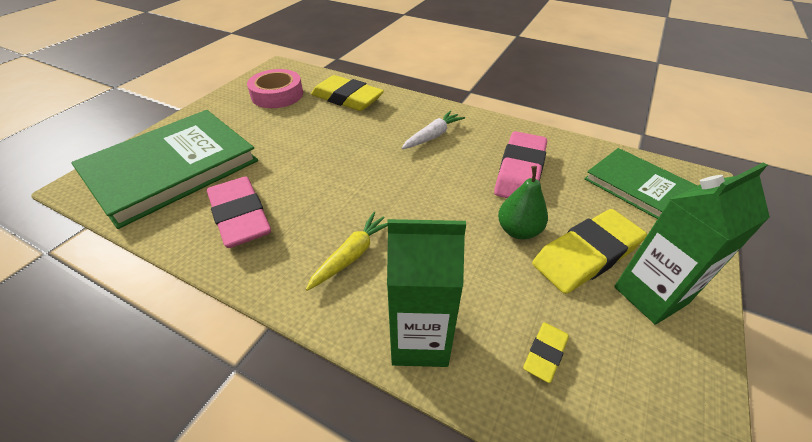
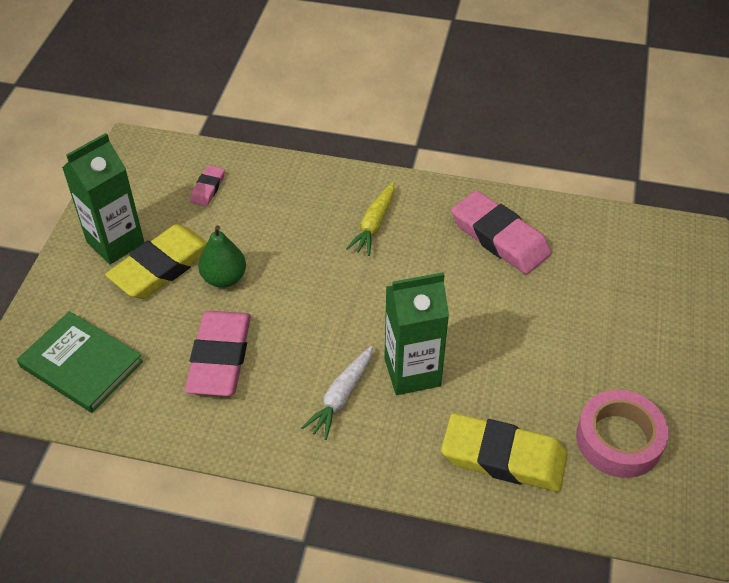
camera: 165 degrees right, 5 degrees up
green book [71,110,258,229] -> none
green carton [387,219,466,367] -> green carton moved to [384,272,449,395]
yellow eraser [523,322,569,383] -> pink eraser [190,165,225,206]

